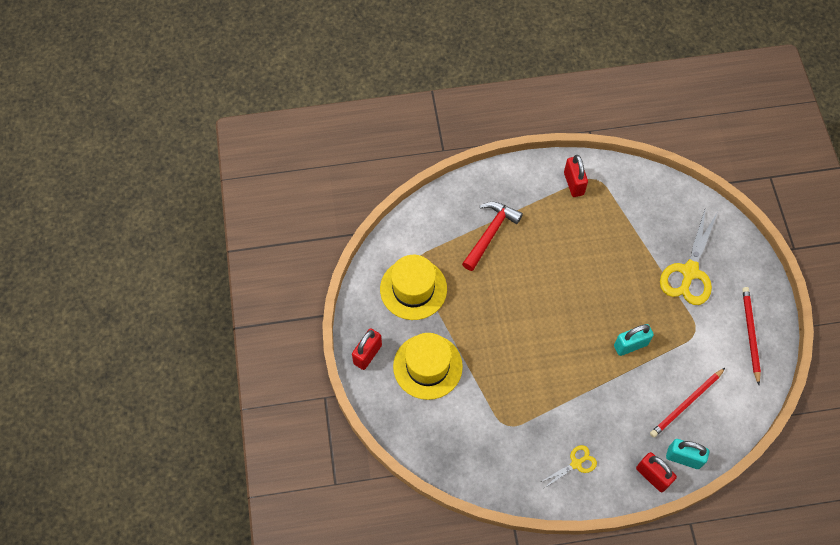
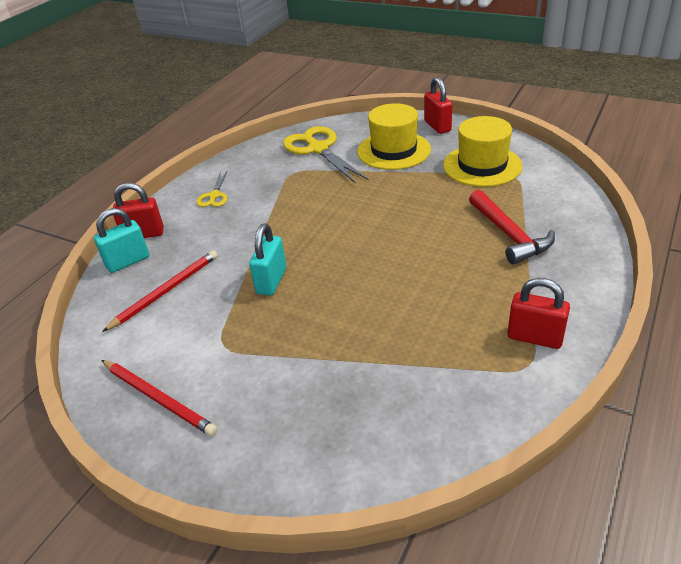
camera: 130 degrees right, 25 degrees down
red pencil [650,368,725,437] -> red pencil turned 45 degrees clockwise [102,250,218,332]
yellow scissors [660,207,717,305] -> yellow scissors moved to [283,126,368,184]

